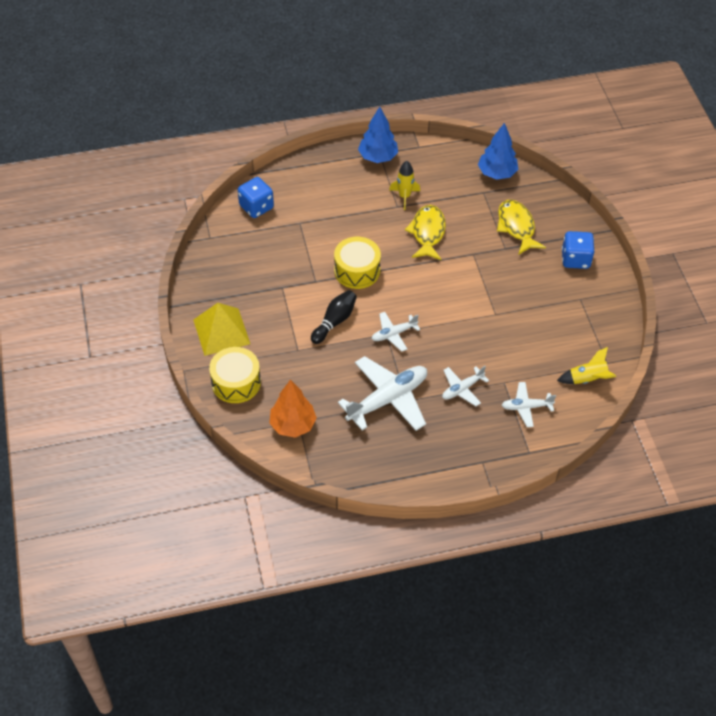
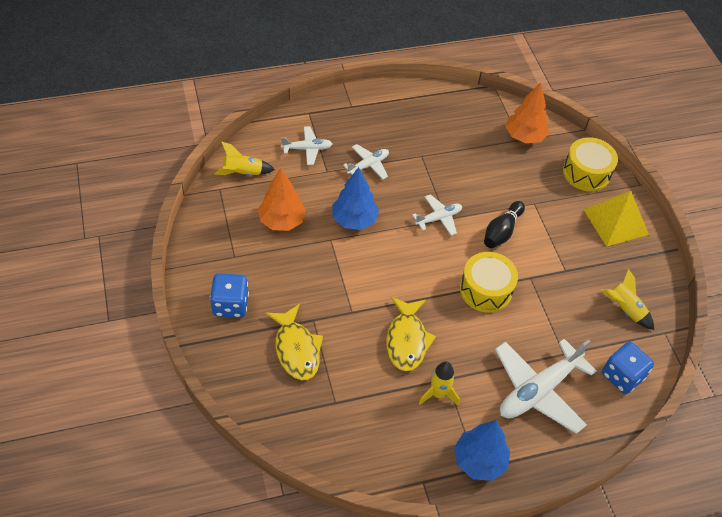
camera: 175 degrees right, 0 degrees up
white plane [338,356,427,431] -> white plane moved to [495,339,597,434]
blue tree [478,123,518,180] -> blue tree moved to [332,167,379,230]
none -> orange tree [258,168,306,231]
none -> yellow rocket [601,269,654,330]

